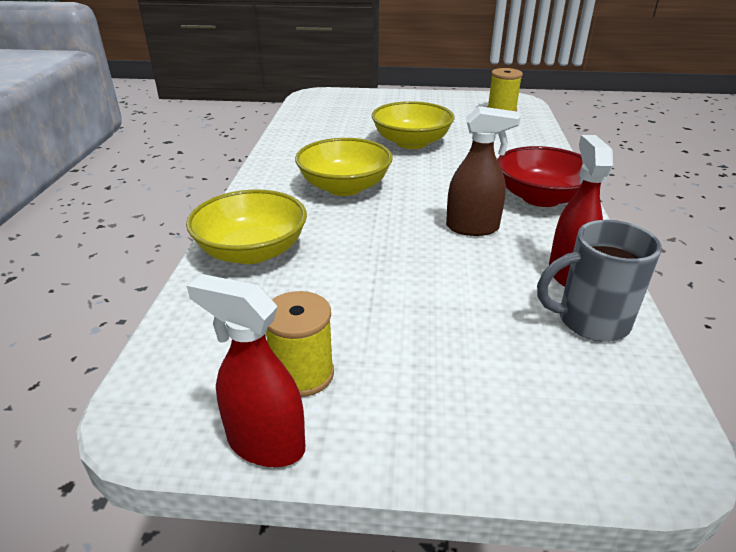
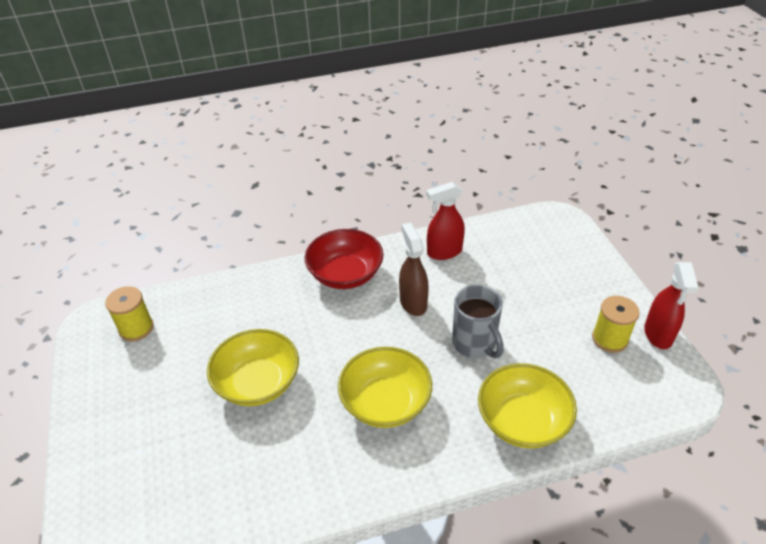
camera: 110 degrees left, 10 degrees up
grey mug [537,220,662,341] -> grey mug moved to [452,285,504,359]

